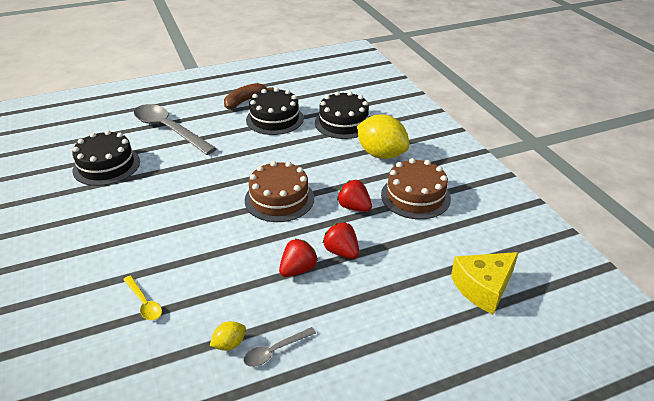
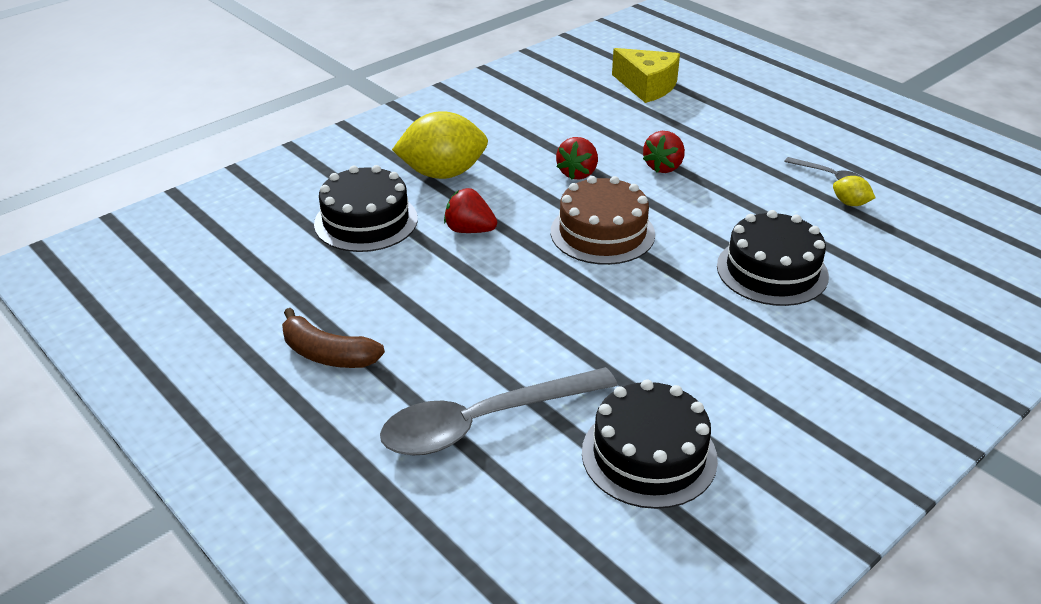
camera: 110 degrees left, 0 degrees up
yellow spoon [123,276,162,320] -> none
grey spoon [134,104,217,155] -> grey spoon turned 45 degrees clockwise [380,367,618,455]
black cake [246,88,304,135] -> black cake moved to [717,210,829,306]
red strawberry [279,238,318,277] -> red strawberry moved to [444,188,497,233]
yellow lemon [357,115,410,159] -> yellow lemon turned 60 degrees clockwise [392,111,488,179]
brown cake [381,158,451,219] -> none

